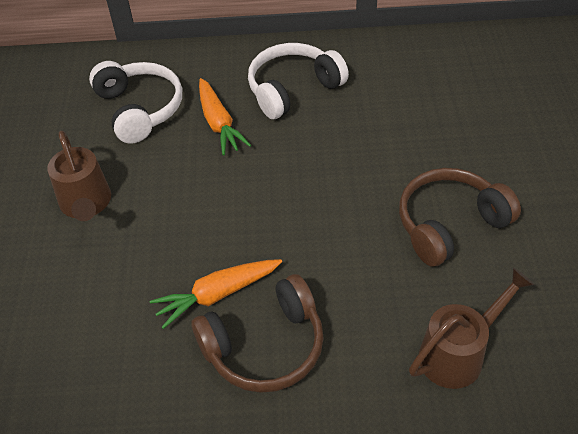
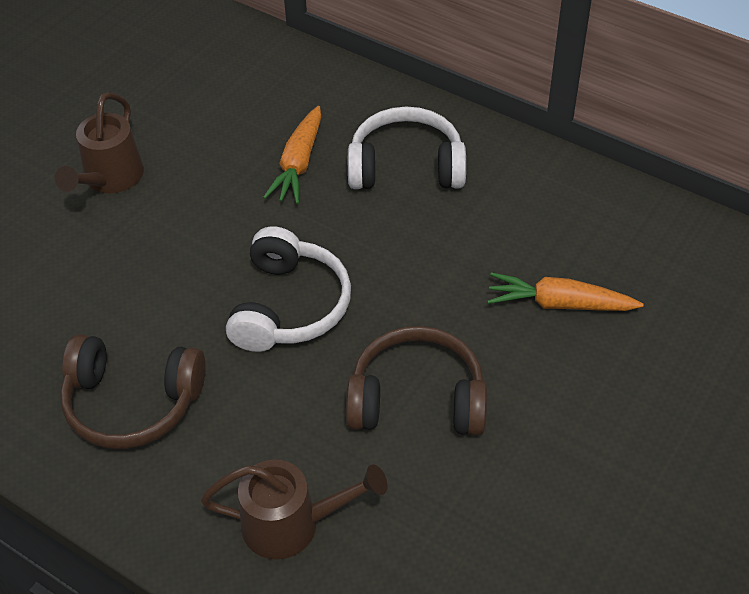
camera: 35 degrees right, 0 degrees up
white headphones [89,61,182,144] -> white headphones moved to [226,226,351,352]
orange carrot [150,259,282,329] -> orange carrot moved to [487,272,644,311]

